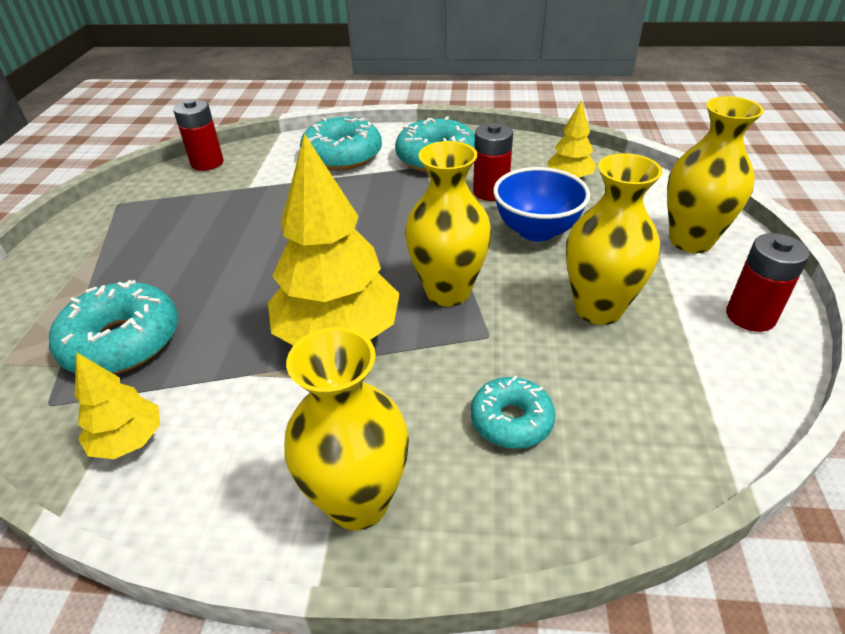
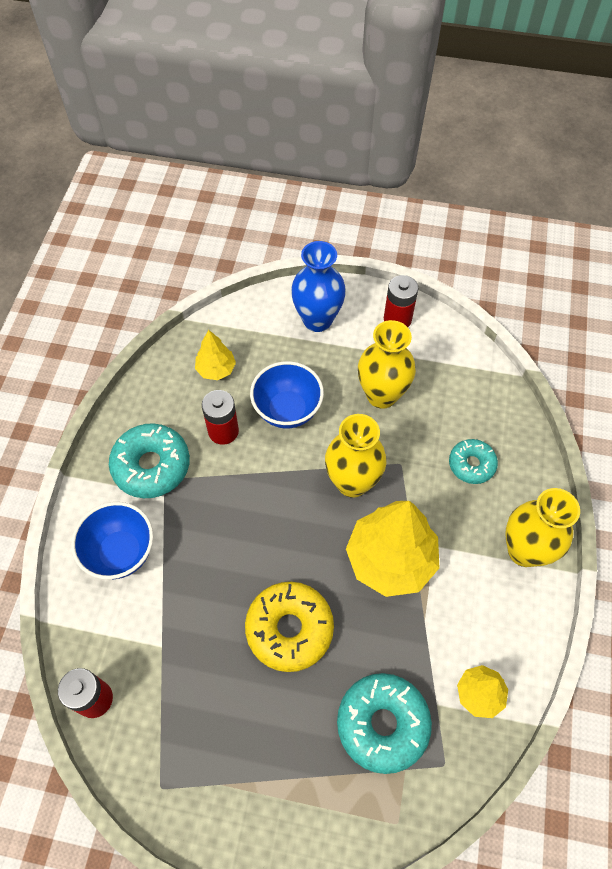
camera: 85 degrees left, 20 degrees up
turquoise donut [300,117,382,170] -> blue bowl [71,502,153,579]
yellow vase [667,96,764,253] -> blue vase [291,241,346,332]
none -> yellow donut [245,582,334,672]

